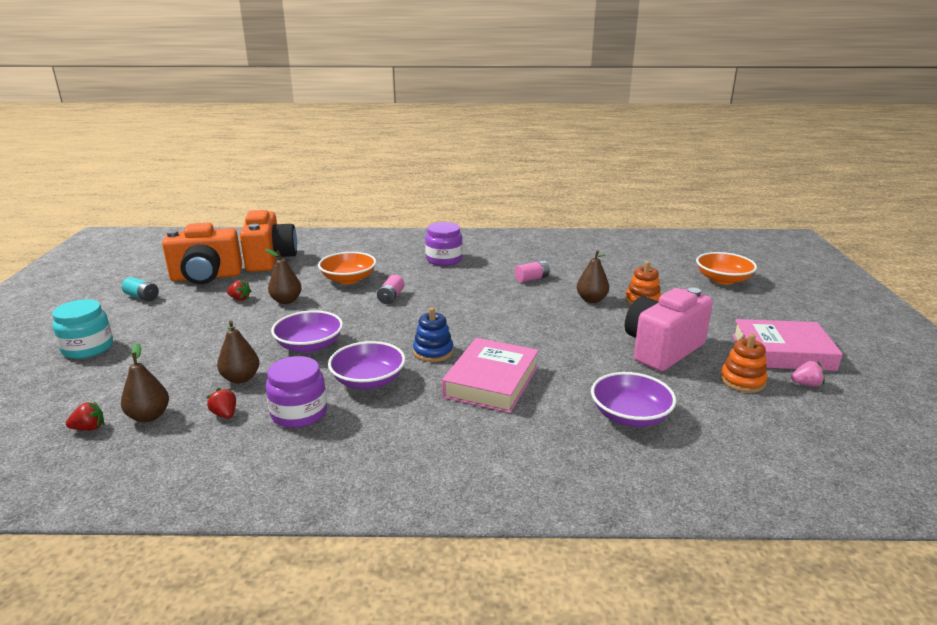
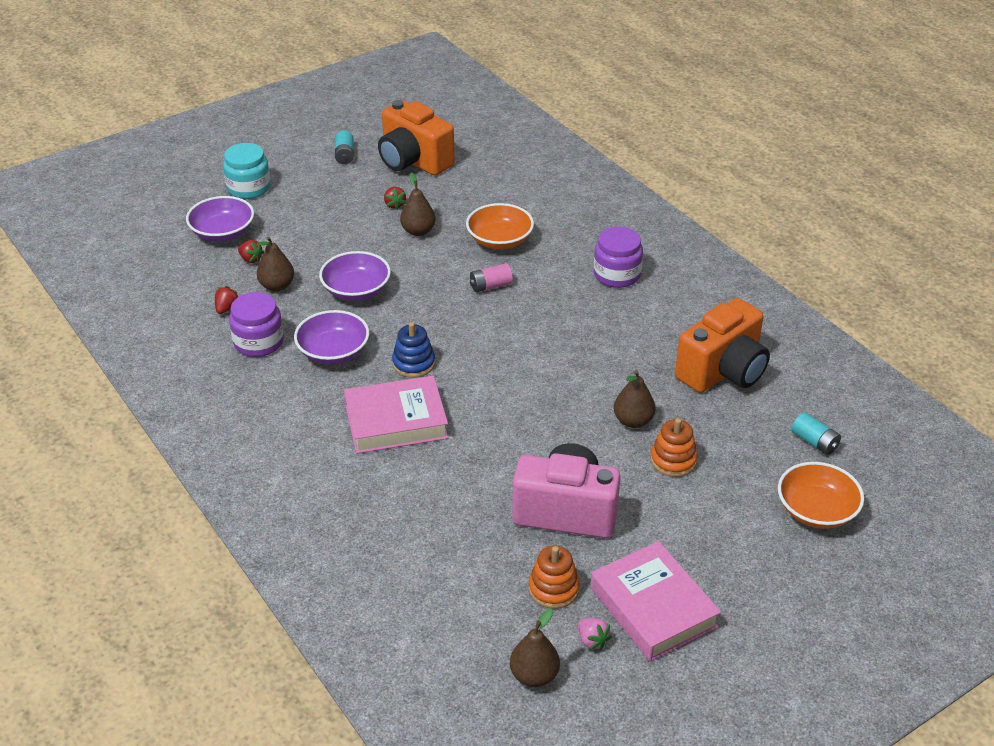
camera: 55 degrees right, 15 degrees up
red strawberry [66,402,104,431] -> red strawberry moved to [238,240,264,263]
brown pear [121,343,169,422] -> brown pear moved to [510,609,560,687]
orange camera [240,210,297,272] -> orange camera moved to [675,298,770,393]
pink battery [515,260,550,283] -> none
purple bowl [591,372,676,427] -> purple bowl moved to [186,196,254,242]
none -> turquoise battery [792,412,841,455]

